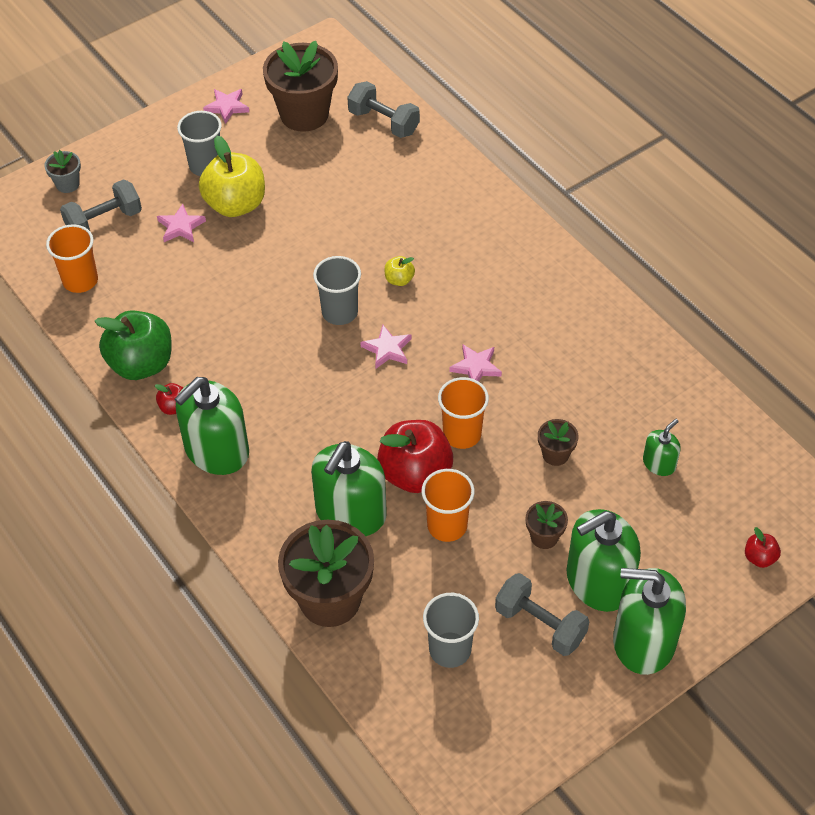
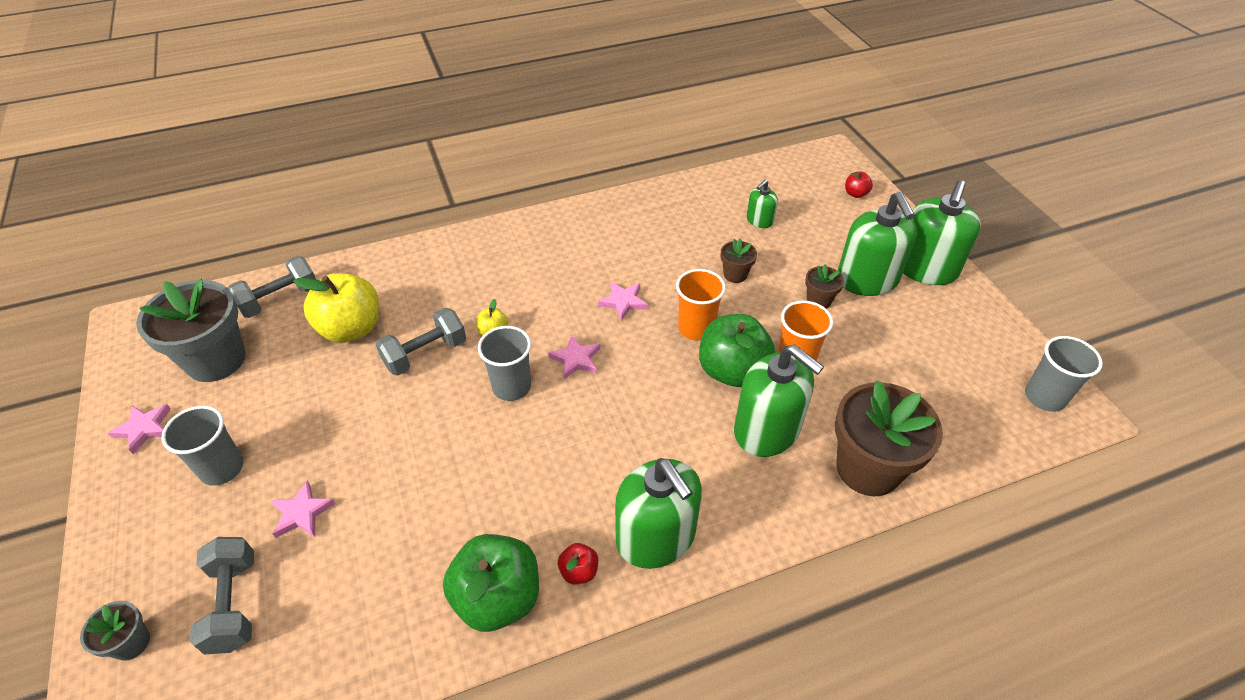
camera: 75 degrees left, 5 degrees down
orange cup [46,225,98,293] -> none
yellow apple [199,136,265,217] -> yellow apple moved to [293,273,379,343]
brown flower pot [263,41,338,132] -> grey flower pot [136,279,246,382]
red apple [377,420,453,493] -> green apple [699,314,775,387]
grey cup [423,593,479,668] -> grey cup moved to [1025,336,1103,412]
grey dumbbell [495,573,589,656] -> grey dumbbell moved to [376,308,466,376]
green soap dispenser [643,419,681,476] -> green soap dispenser turned 105 degrees counterclockwise [746,180,778,228]

